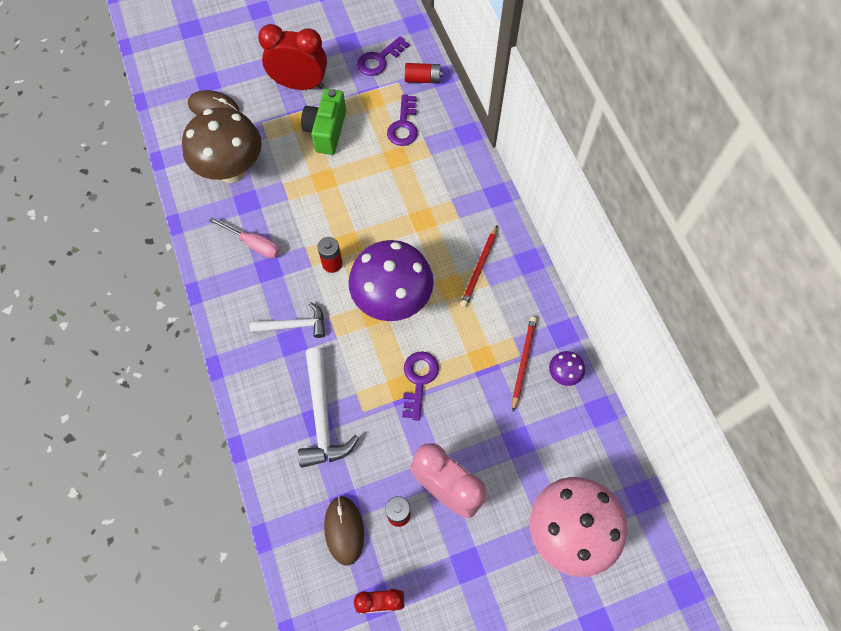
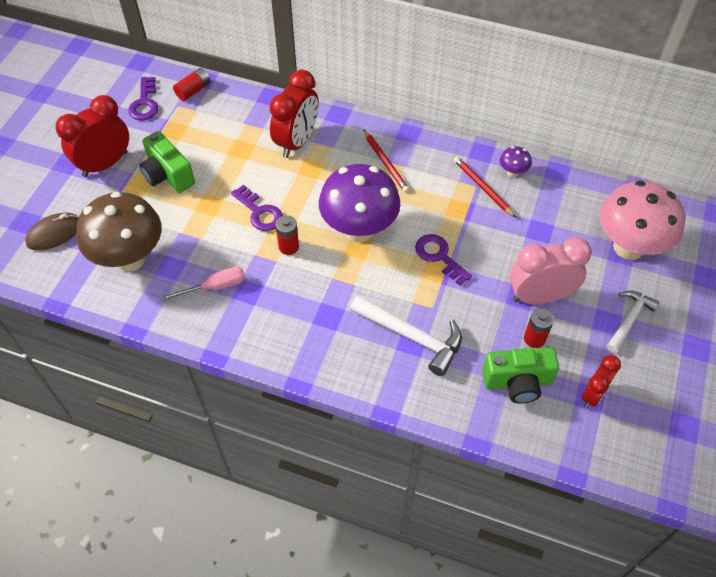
camera: 50 degrees left, 10 degrees down
white hammer [250,302,325,338] -> white hammer moved to [607,290,660,353]
brown mouse [324,496,364,566] -> green camera [482,347,559,404]
purple key [387,94,418,146] -> purple key moved to [231,185,283,231]
none -> red clock [269,70,319,158]

